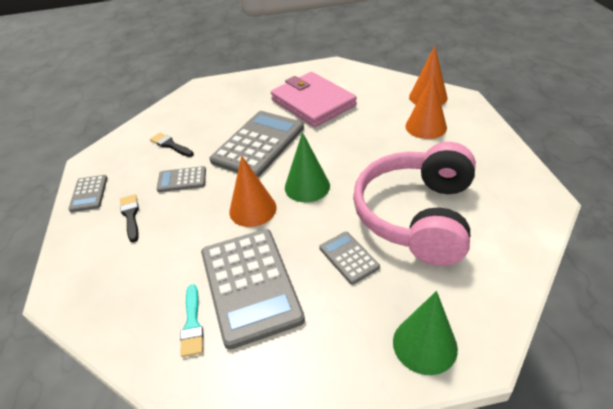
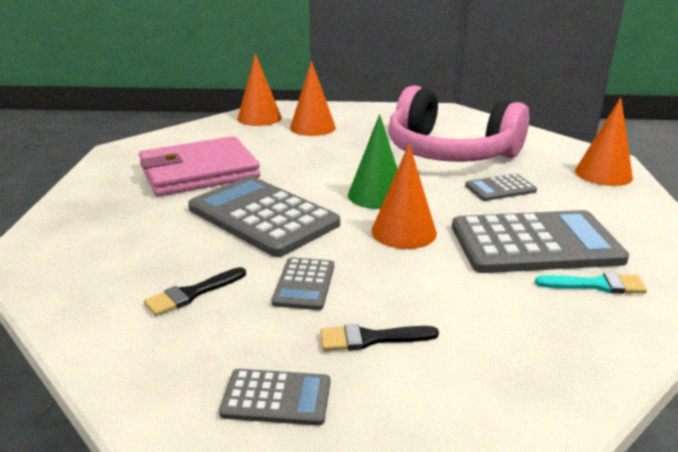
camera: 80 degrees left, 15 degrees down
green cone [393,291,458,375] -> orange cone [575,97,633,186]

